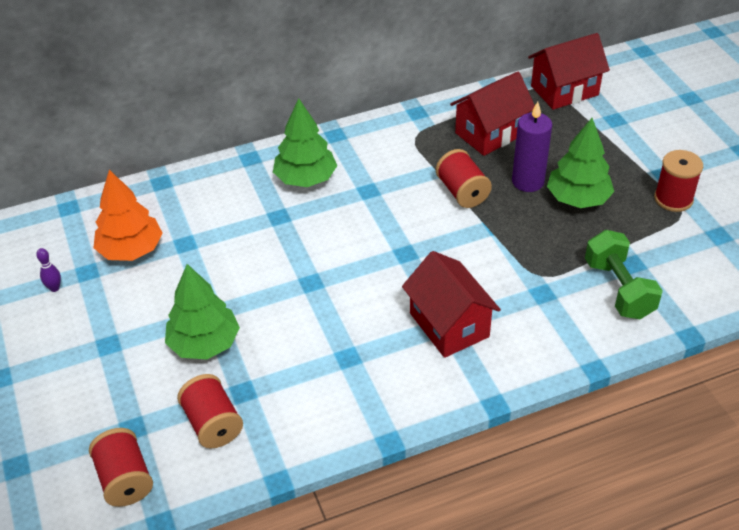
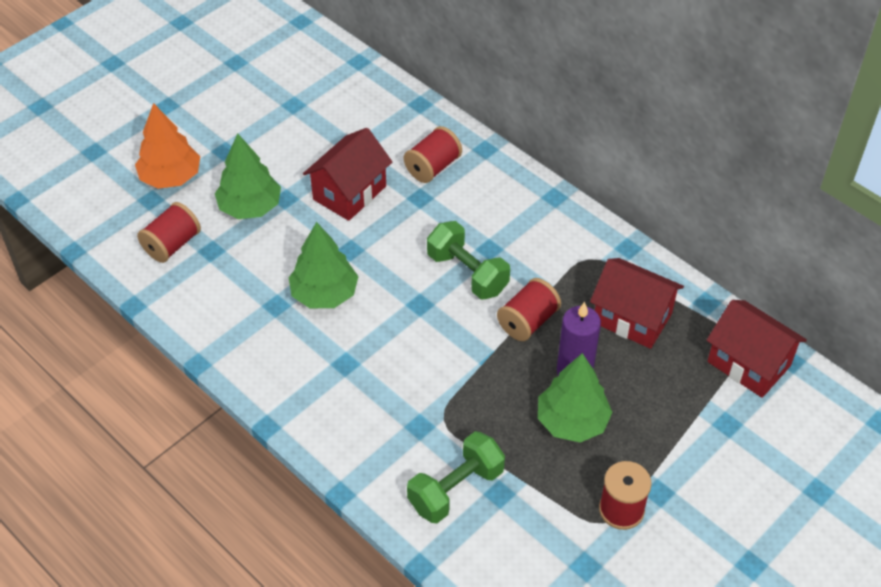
camera: 65 degrees right, 5 degrees up
purple bowling pin [36,248,61,292] -> none
red spool [89,428,153,507] -> red spool moved to [404,126,462,183]
orange tree [94,170,163,261] -> orange tree moved to [135,103,200,189]
green tree [273,98,337,187] -> green tree moved to [289,222,359,308]
red house [402,251,501,358] -> red house moved to [303,128,392,221]
none -> green dumbbell [427,221,510,299]

